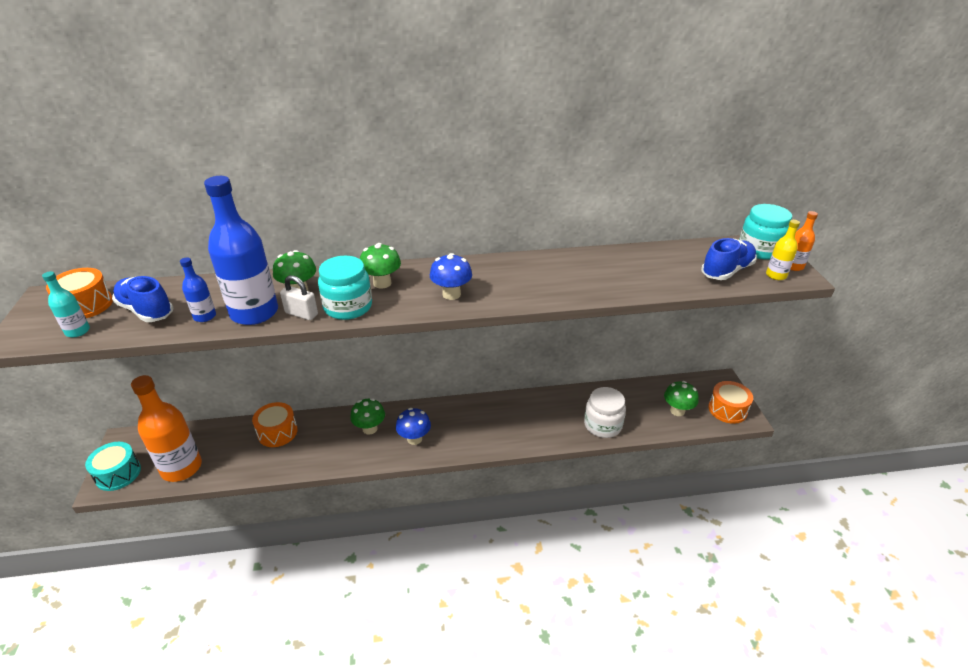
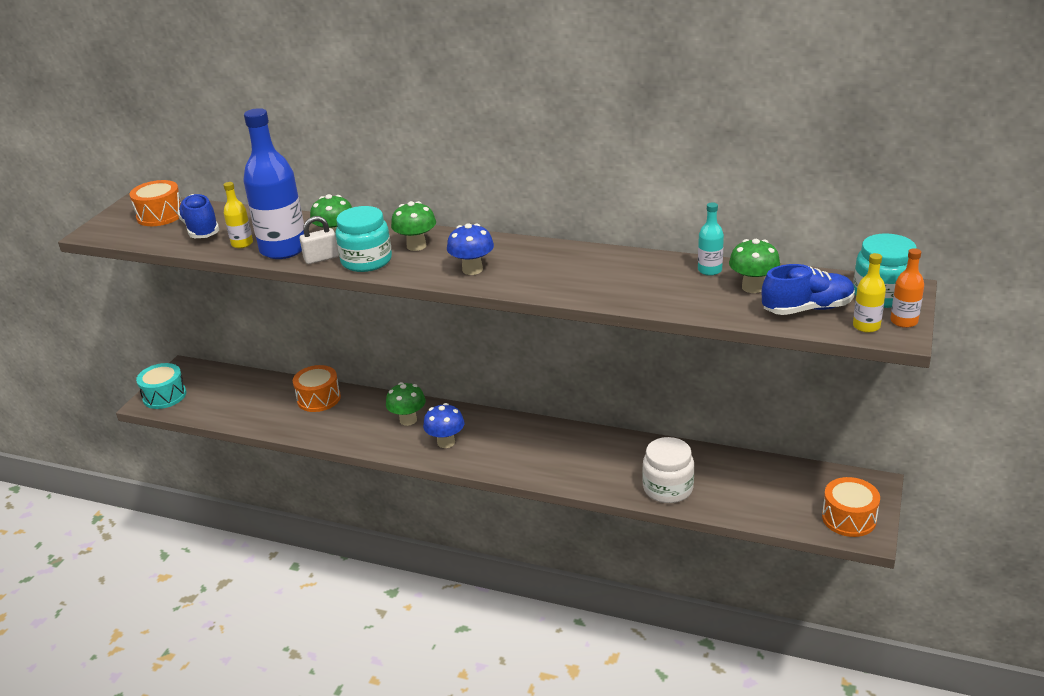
camera: 30 degrees right, 5 degrees down
turquoise bottle [42,271,90,337] -> turquoise bottle moved to [698,202,724,276]
orange bottle [131,375,202,482] -> none
blue bottle [180,257,216,322] -> yellow bottle [224,182,253,248]
white padlock [280,275,318,320] -> white padlock turned 75 degrees counterclockwise [300,216,339,264]
green mushroom [664,381,699,416] -> green mushroom moved to [729,239,780,293]

